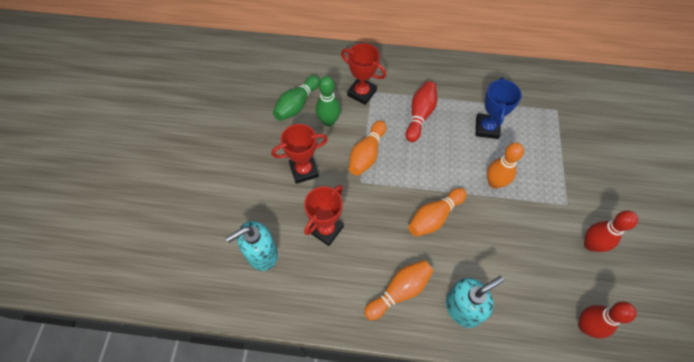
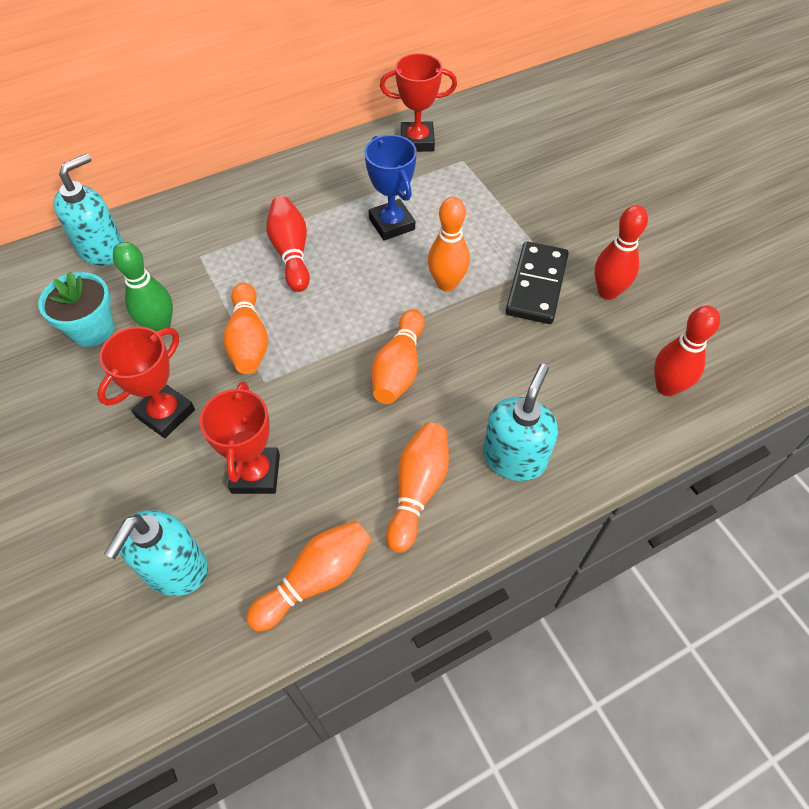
camera: 35 degrees left, 5 degrees down
green bowling pin [273,75,320,121] -> turquoise flower pot [38,271,114,347]
red trophy [341,43,386,105] -> red trophy moved to [380,53,457,152]
none -> turquoise soap dispenser [53,153,123,266]
none -> orange bowling pin [246,520,372,632]
none -> black domino [506,241,569,324]

